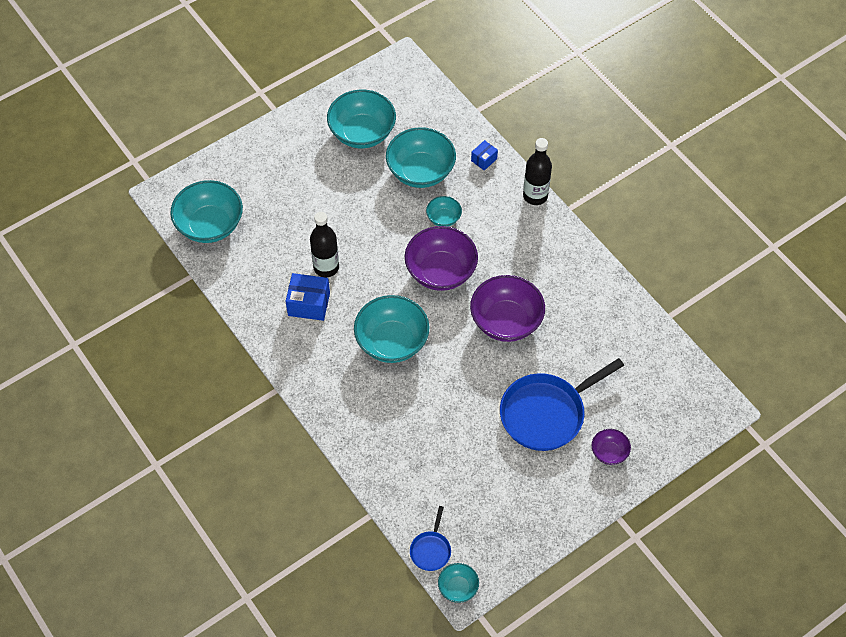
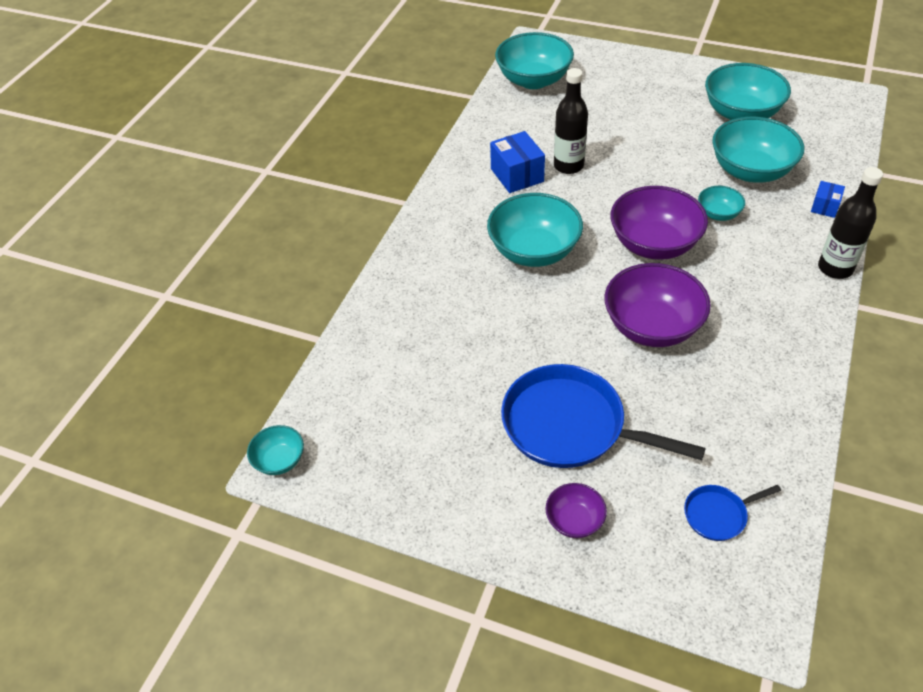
camera: 60 degrees right, 10 degrees down
blue pan [410,506,451,571] -> blue pan moved to [684,485,781,541]
blue box [471,140,498,171] -> blue box turned 75 degrees counterclockwise [811,181,845,218]

